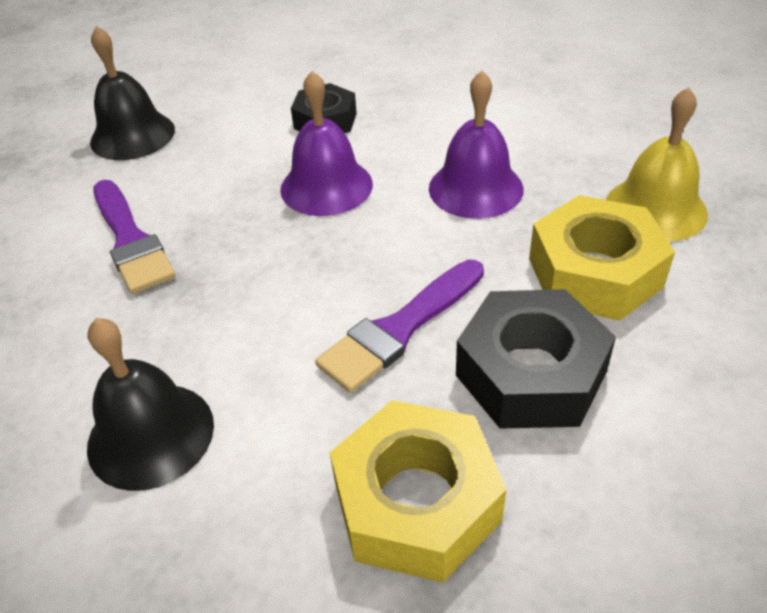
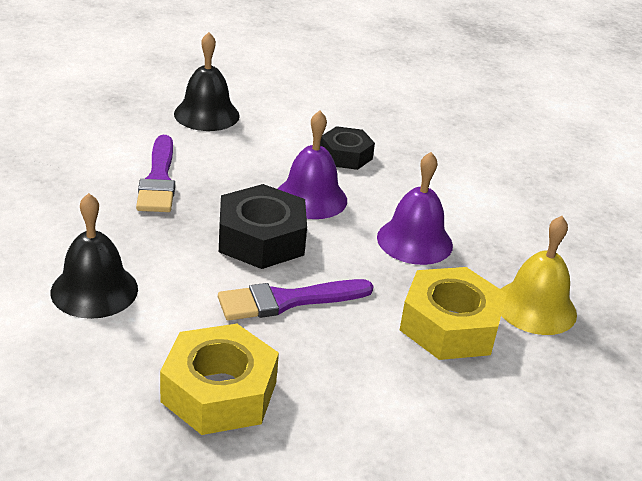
camera: 20 degrees right, 10 degrees down
black nut [456,289,616,429] -> black nut moved to [219,184,307,269]

